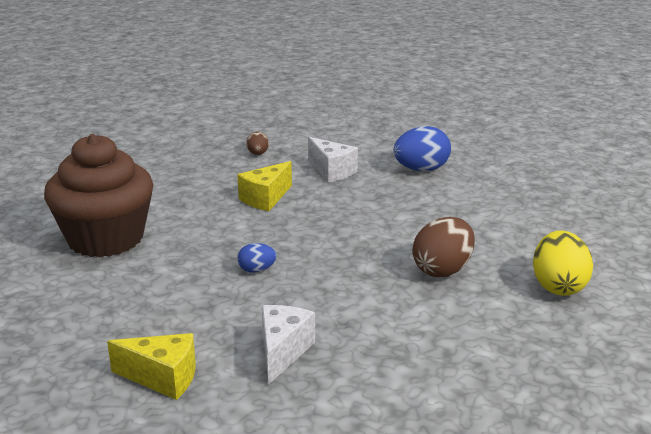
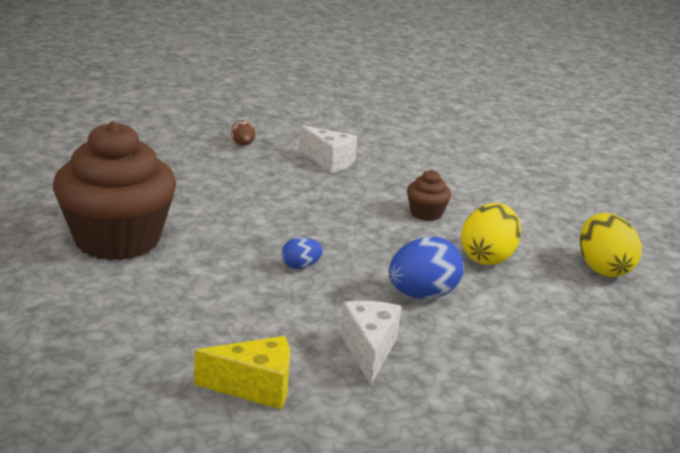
camera: 15 degrees left, 0 degrees up
yellow cheese [237,161,292,211] -> none
blue egg [393,126,451,171] -> blue egg moved to [389,237,463,299]
brown egg [413,217,475,277] -> yellow egg [461,203,521,265]
none -> brown cupcake [407,170,451,221]

